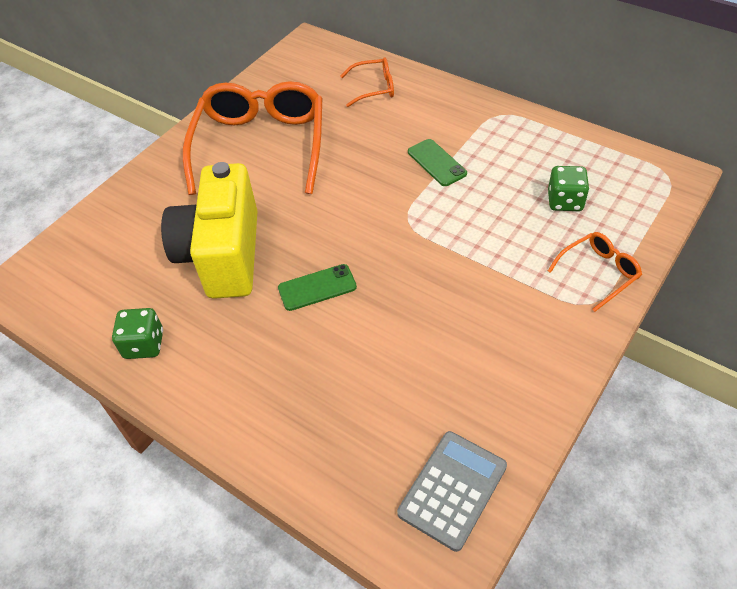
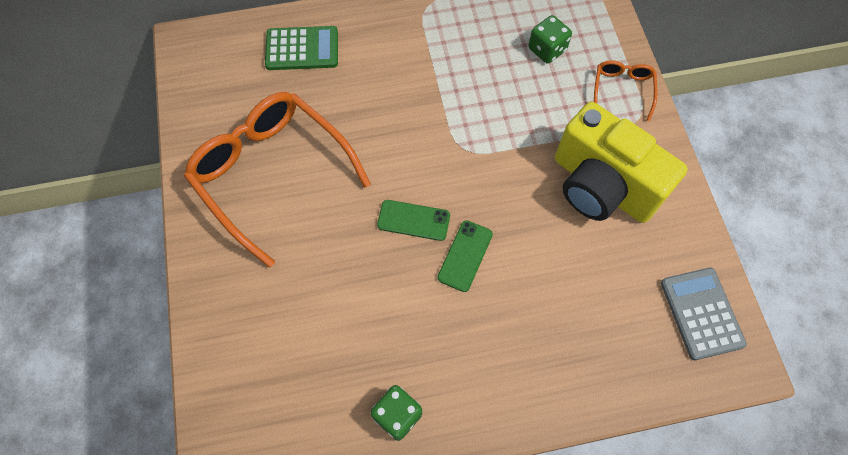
camera: 50 degrees left, 15 degrees up
yellow camera [161,162,258,299] -> yellow camera moved to [555,102,688,223]
orange glasses [340,57,394,107] -> green calculator [265,26,338,70]
green phone [408,139,467,186] -> green phone moved to [377,200,450,241]

